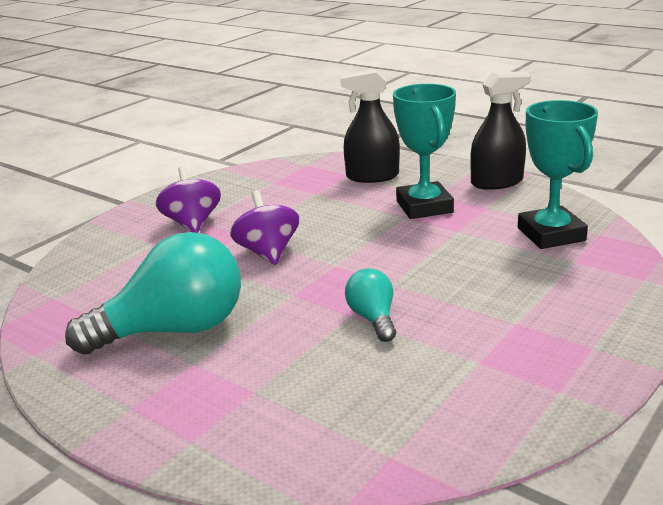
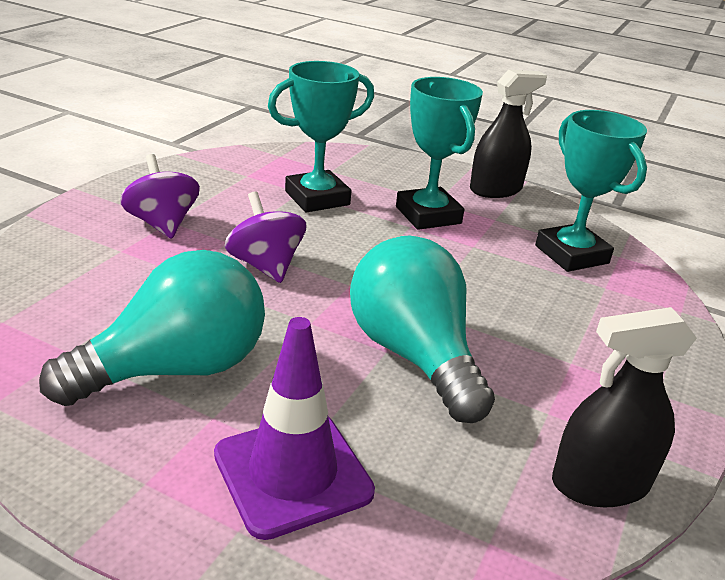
camera: 15 degrees left, 5 degrees up
black spray bottle [341,70,400,183] -> black spray bottle moved to [552,307,697,507]
turquoise light bulb [345,268,396,342] -> turquoise light bulb [350,236,495,423], size x2.04
none -> purple traffic cone [214,317,375,540]
none -> turquoise trophy [268,61,374,212]

